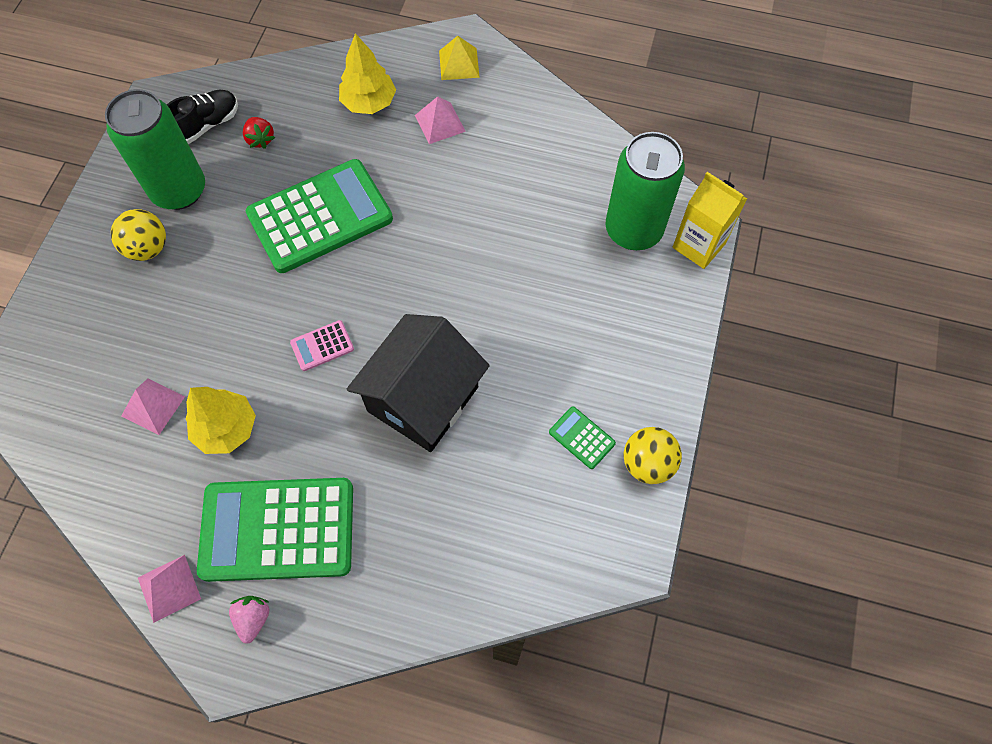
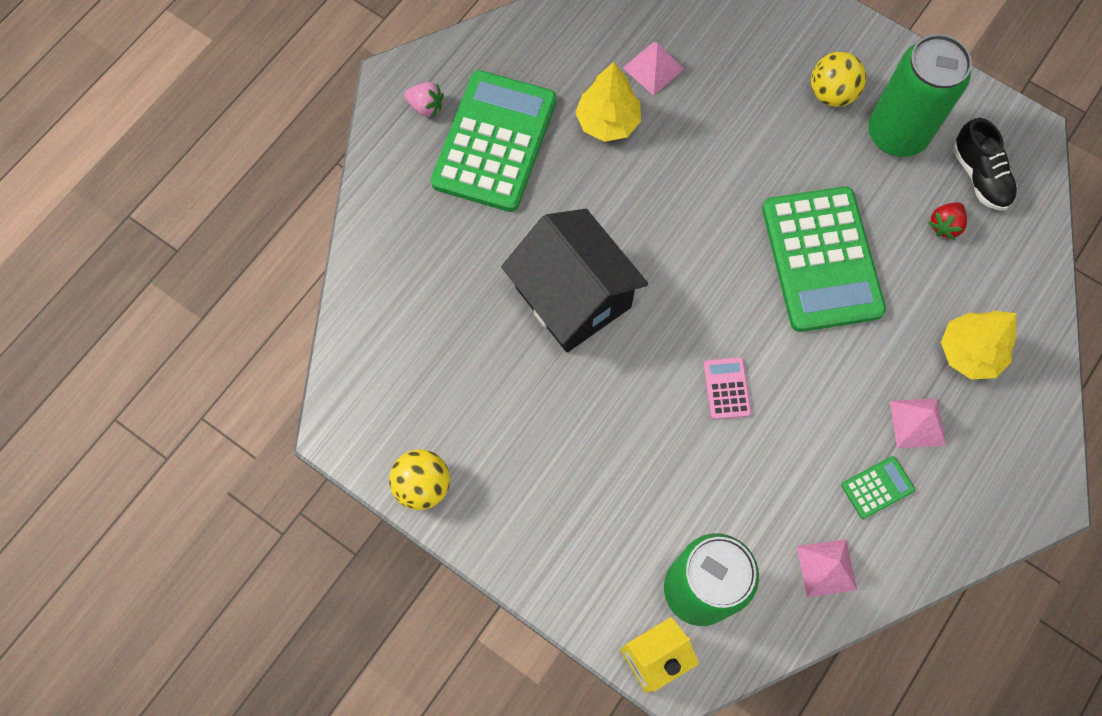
camera: 110 degrees right, 5 degrees up
pink pyramid [138,555,201,623] -> pink pyramid moved to [797,539,857,597]
red strawberry [243,117,275,149] -> red strawberry turned 45 degrees counterclockwise [928,202,967,240]
pink calculator [290,320,354,371] -> pink calculator moved to [704,357,751,420]
yellow pyramid [439,36,480,80] -> none
green calculator [549,406,616,469] -> green calculator moved to [841,456,915,519]

